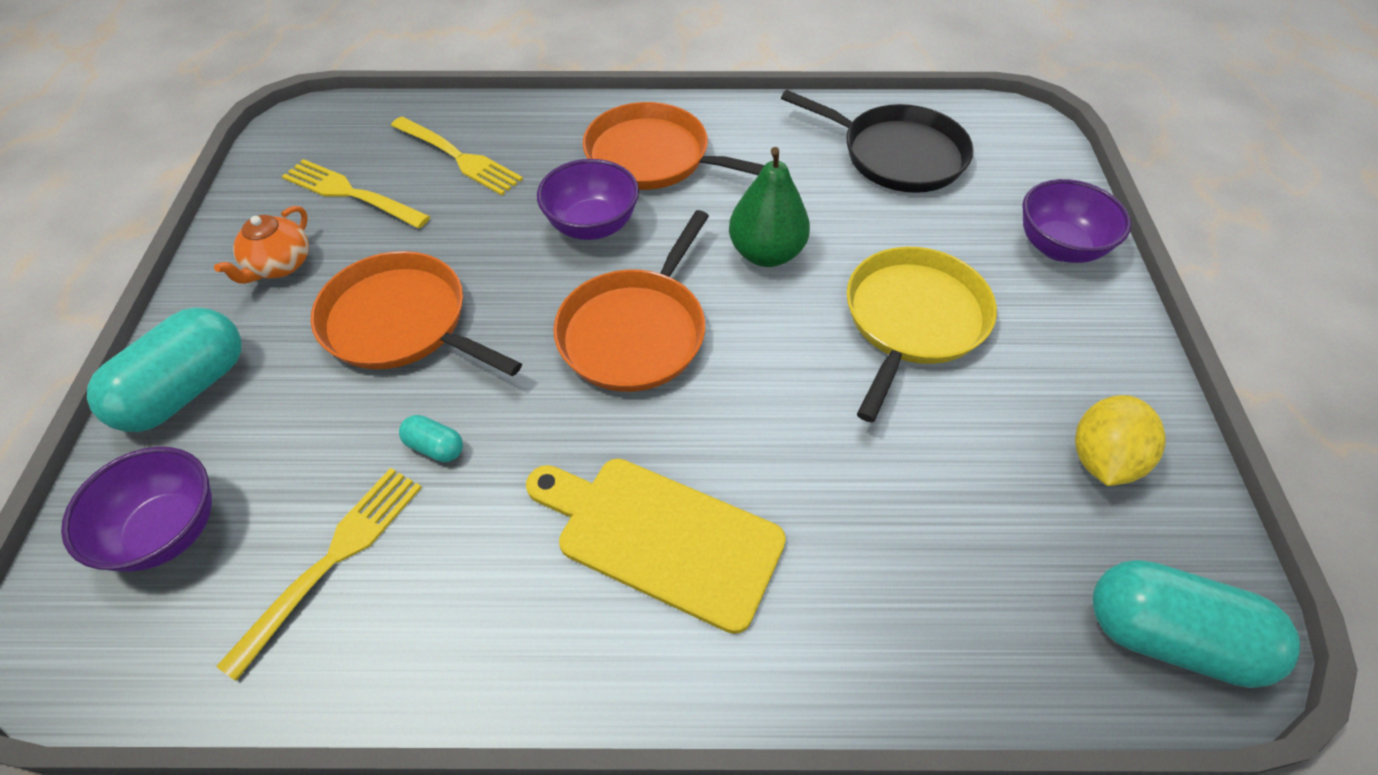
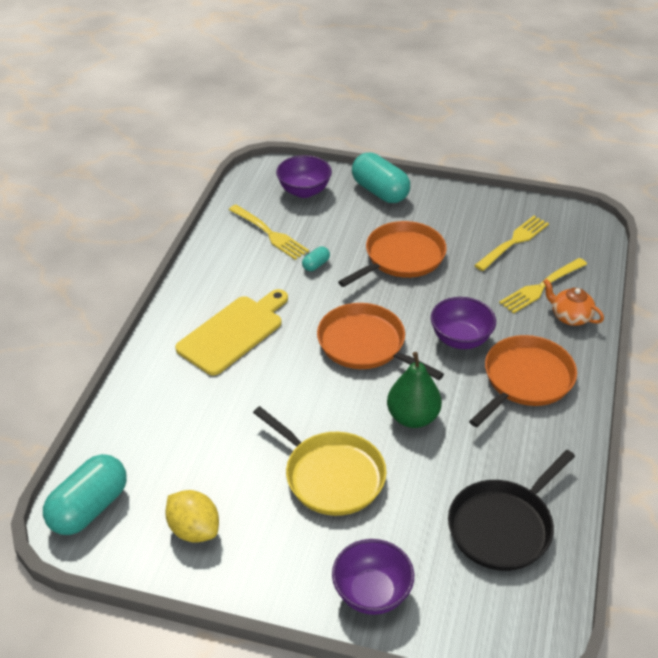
camera: 105 degrees right, 10 degrees down
orange teapot [214,206,309,284] -> orange teapot moved to [543,279,604,326]

